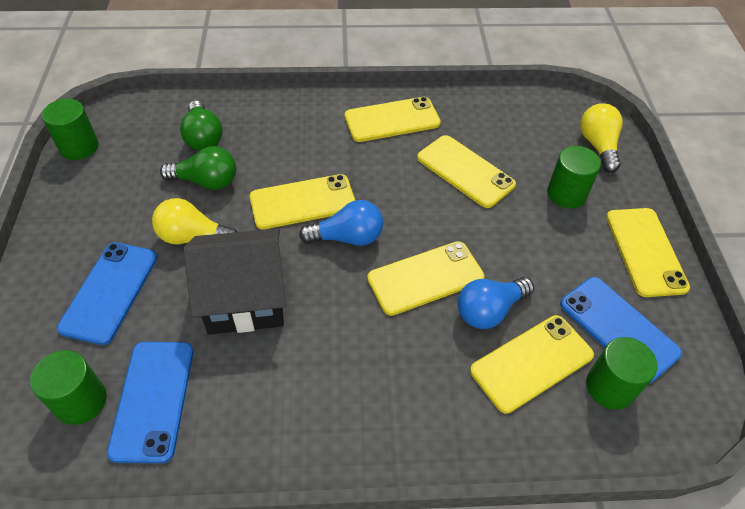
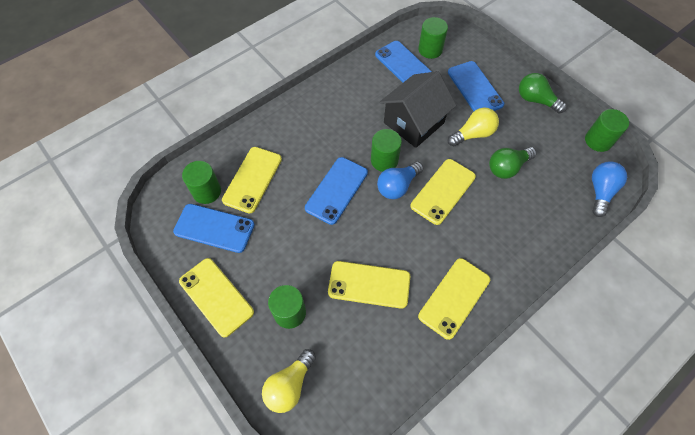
camera: 145 degrees right, 10 degrees up
green light bulb [180,101,223,150] -> green light bulb moved to [519,73,567,114]
yellow phone [367,241,485,316] -> blue phone [305,157,368,225]
blue light bulb [458,277,534,329] -> blue light bulb moved to [592,161,627,217]
yellow light bulb [580,103,623,173] -> yellow light bulb turned 75 degrees clockwise [262,349,316,413]
none -> green cylinder [371,129,402,172]

